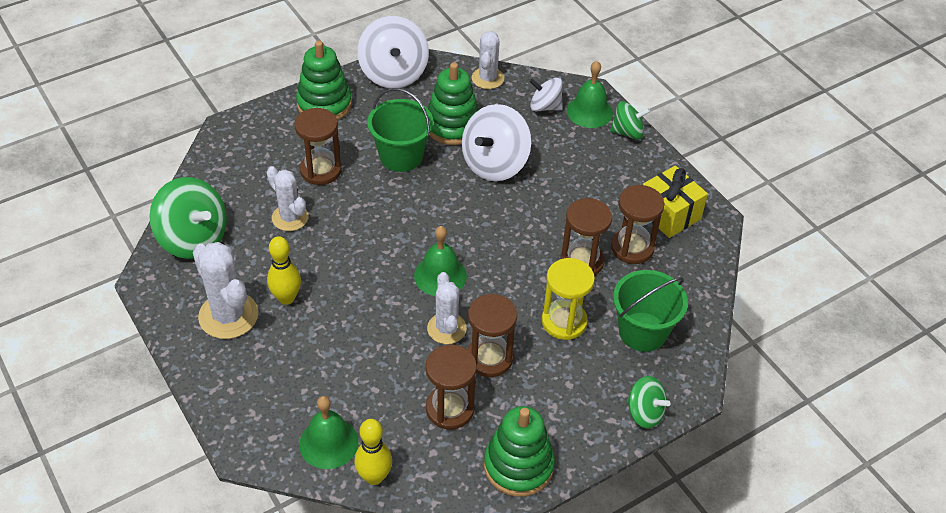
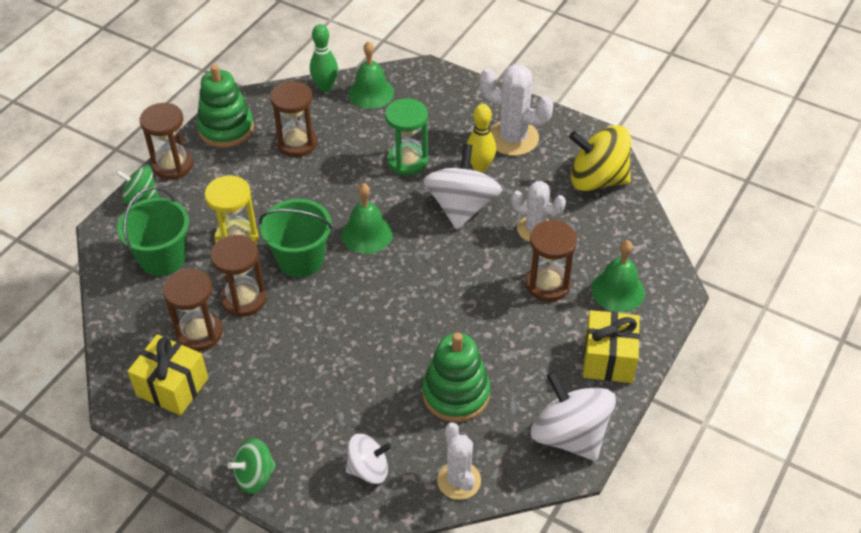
camera: 155 degrees right, 0 degrees up
green spinning top [149,177,227,259] -> yellow spinning top [569,125,631,191]
green stacking toy [296,40,352,120] -> yellow gift [583,310,640,383]
yellow bowling pin [354,419,392,485] -> green bowling pin [310,24,338,92]
green bucket [367,88,433,172] -> green bucket moved to [259,199,333,277]
white cactus [427,272,467,344] -> none
white spinning top [462,104,531,181] -> white spinning top moved to [424,144,502,229]
brown hourglass [467,294,517,377] -> brown hourglass moved to [140,103,194,180]
green bell [567,61,613,128] -> green bell moved to [591,240,645,312]
none -> green hourglass [385,98,428,175]

